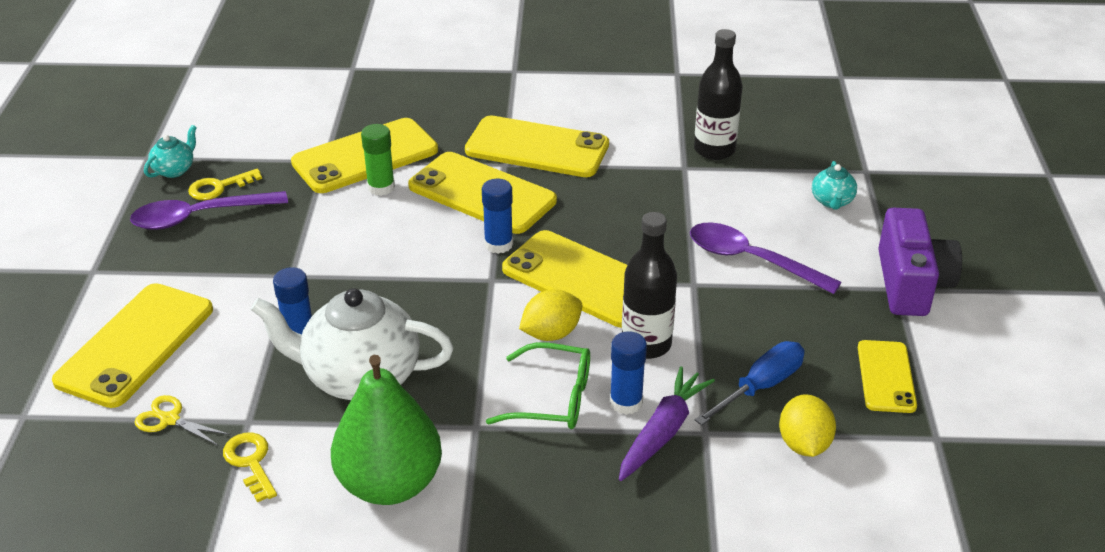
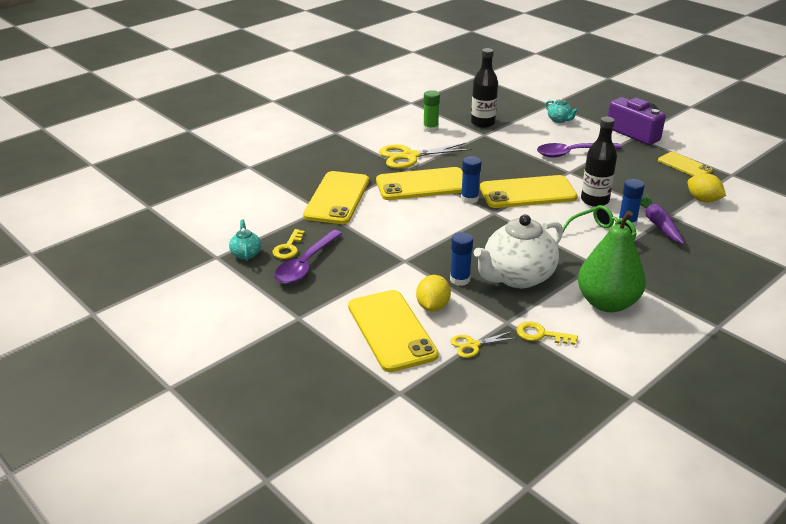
camera: 45 degrees left, 5 degrees down
green glue stick [361,124,395,196] -> green glue stick moved to [423,90,440,132]
yellow phone [465,116,609,177] -> yellow scissors [379,143,472,169]
yellow lemon [519,289,582,341] -> yellow lemon moved to [416,275,451,311]
blue screwdriver [695,341,805,425] -> none

